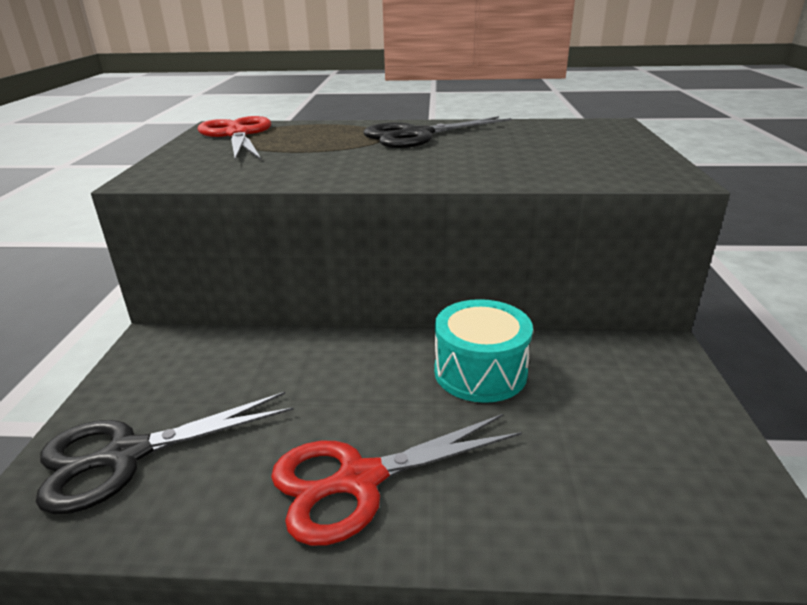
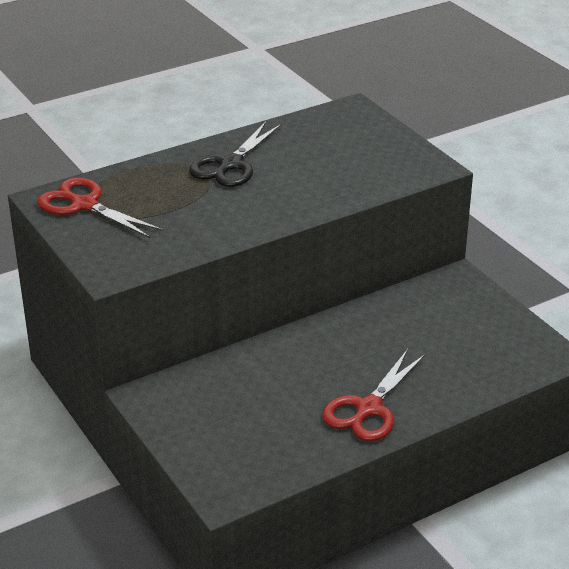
camera: 35 degrees left, 5 degrees up
black scissors [36,392,294,515] -> none
turquoise drum [434,299,533,403] -> none

